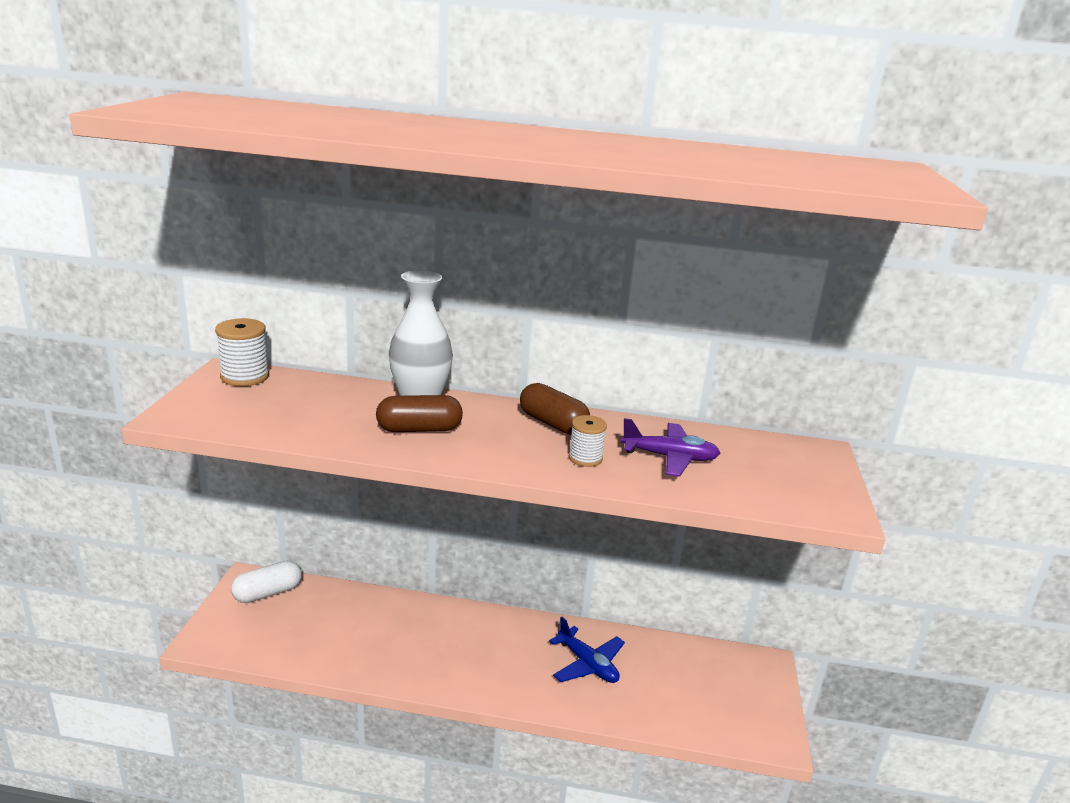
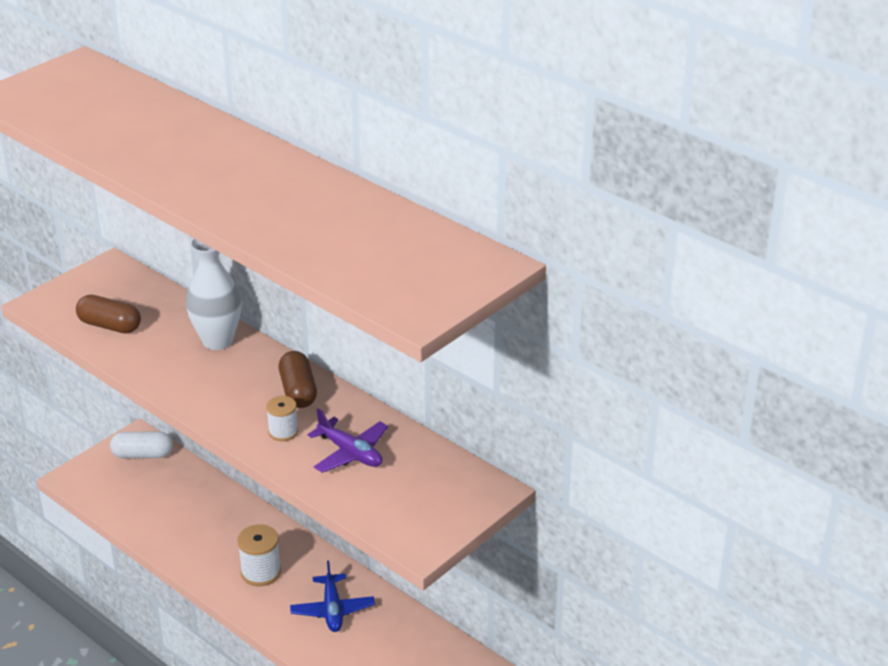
camera: 35 degrees right, 10 degrees up
white spool [215,318,269,386] -> white spool moved to [237,524,281,586]
brown capsule [376,395,463,432] -> brown capsule moved to [76,295,141,334]

